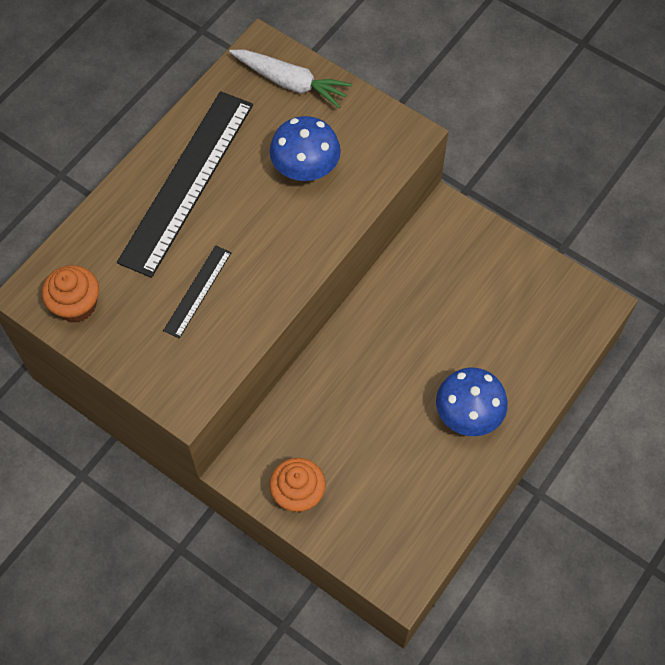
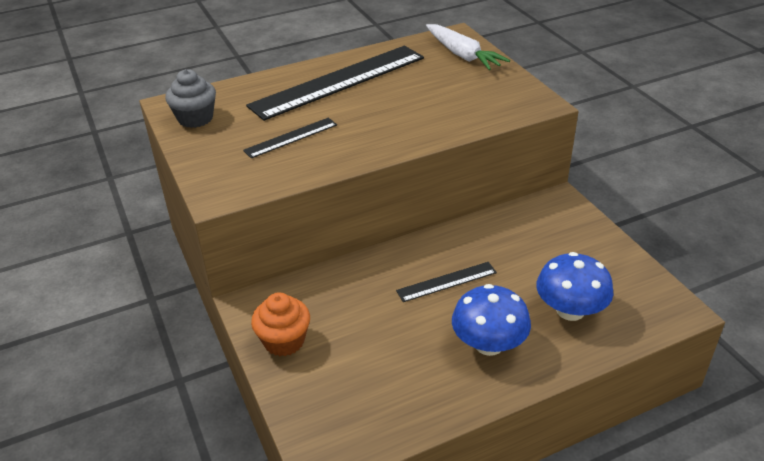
camera: 30 degrees right, 25 degrees down
orange cupcake [42,265,99,322] -> grey cupcake [165,69,216,128]
blue mushroom [270,116,341,181] -> blue mushroom moved to [536,252,614,321]
none -> black ruler [396,262,497,302]

